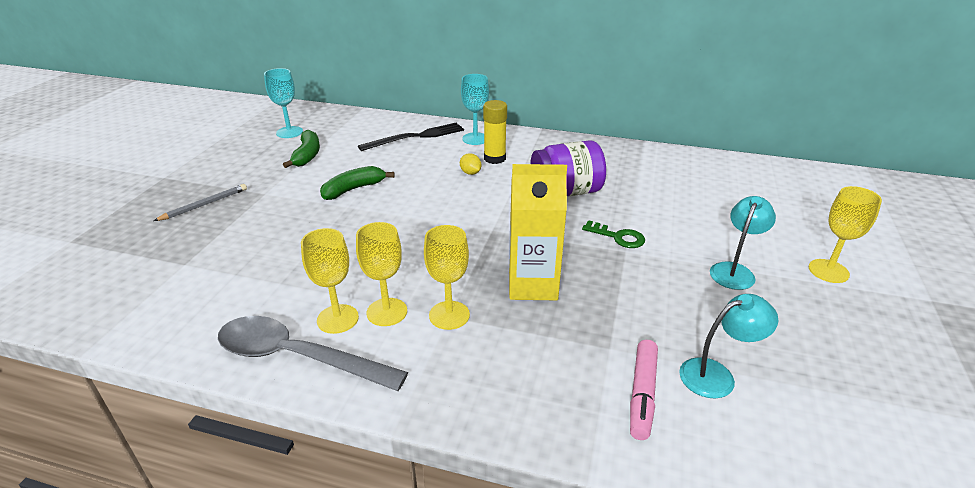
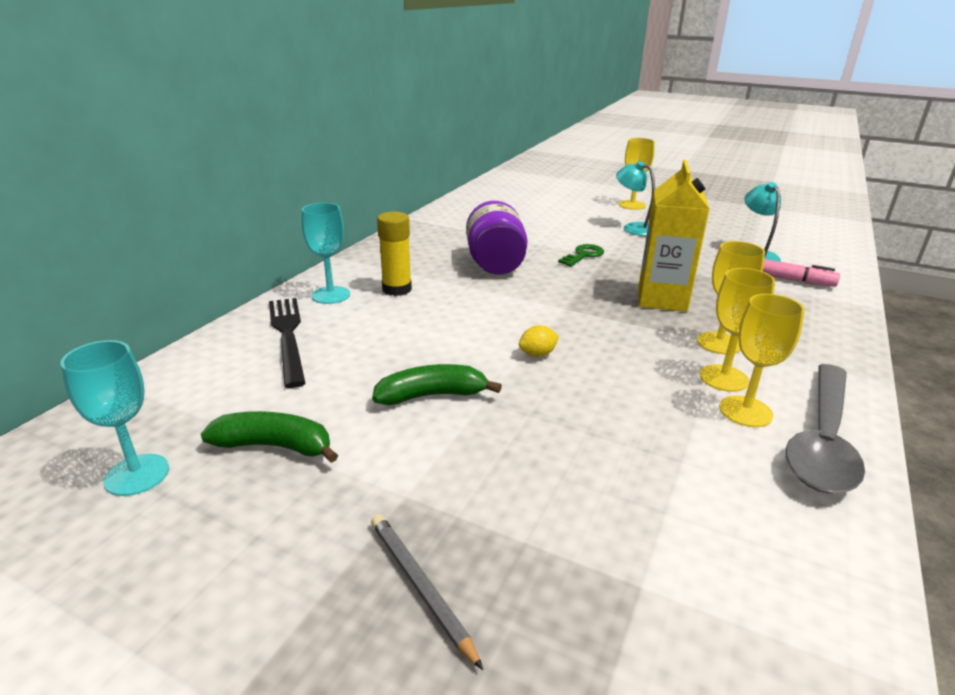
camera: 80 degrees left, 5 degrees down
green banana [320,166,395,200] -> green banana turned 105 degrees clockwise [372,364,502,405]
yellow lemon [460,153,481,175] -> yellow lemon moved to [519,325,559,357]

